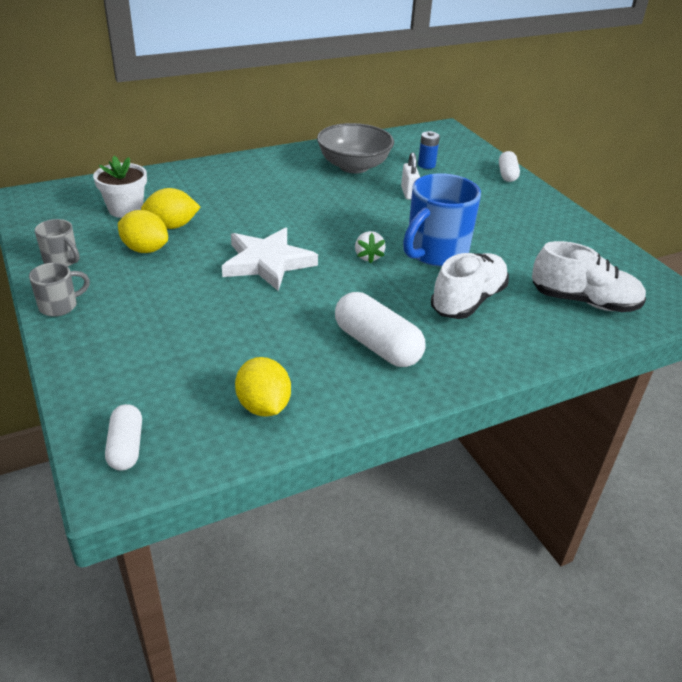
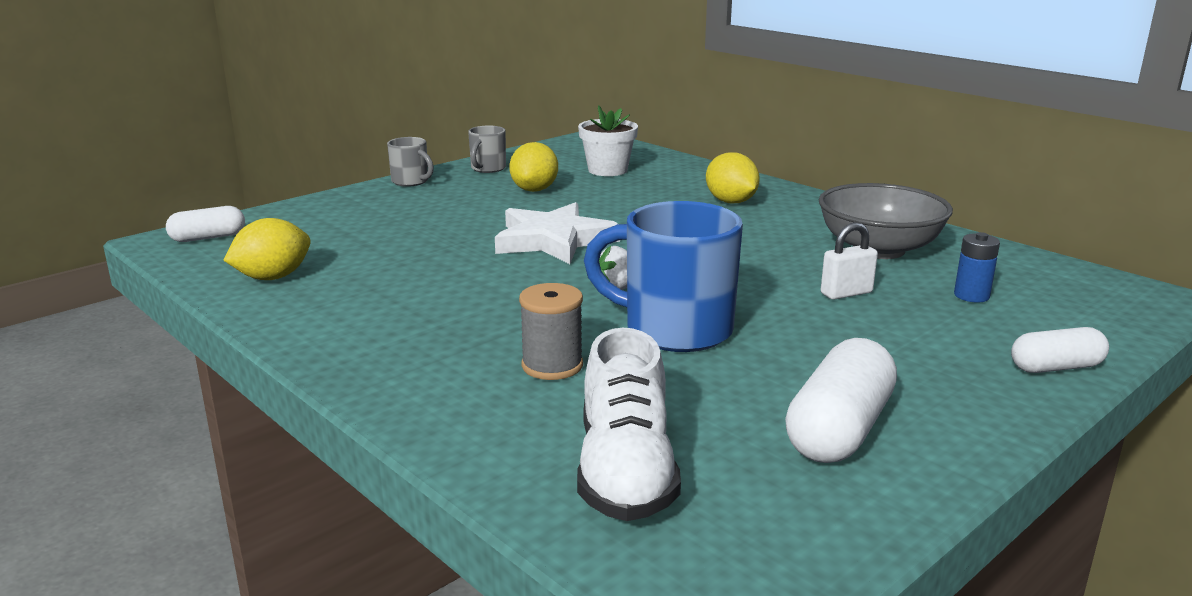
camera: 75 degrees right, 15 degrees down
yellow lemon [141,188,200,229] -> yellow lemon moved to [706,152,760,203]
white capsule [335,292,426,367] -> white capsule moved to [785,338,897,463]
white shoe [431,253,509,319] -> grey spool [519,283,583,380]

